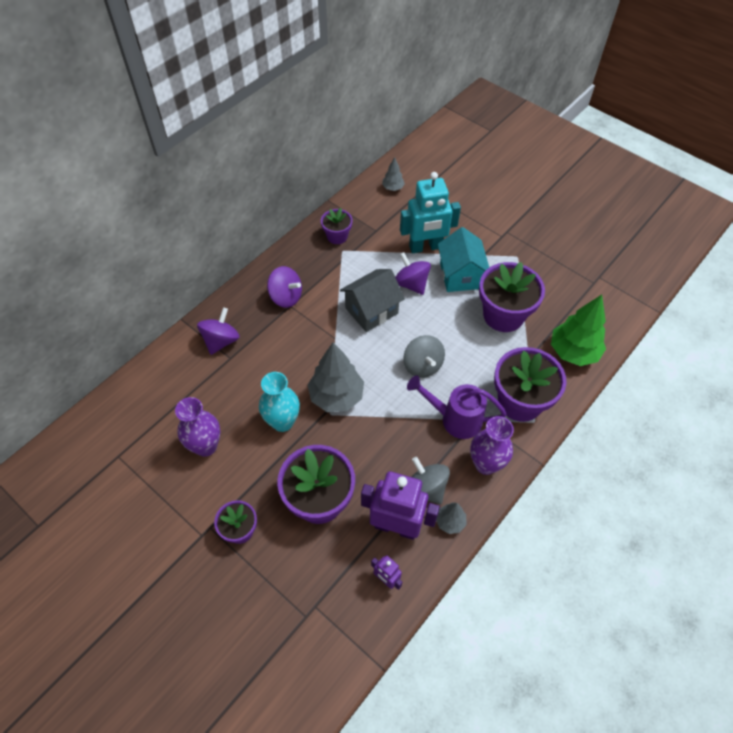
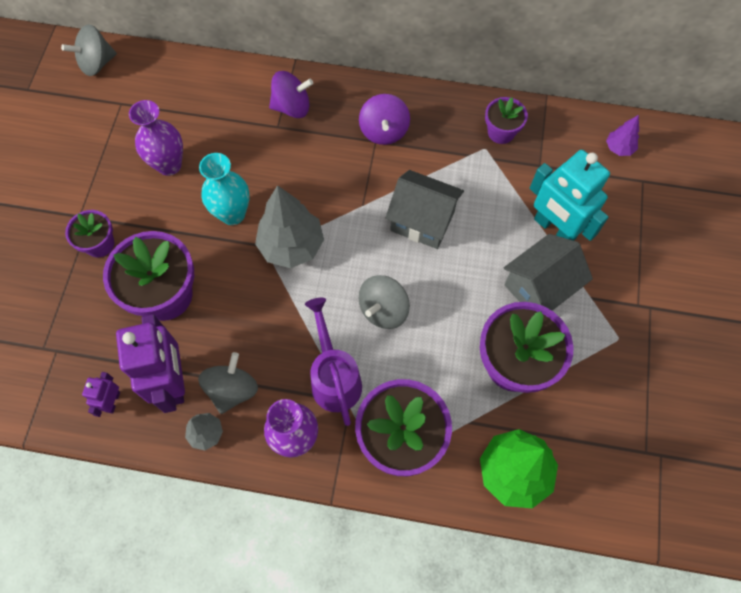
camera: 60 degrees right, 10 degrees up
grey tree [382,157,405,191] -> purple tree [606,115,639,156]
purple spinning top [395,252,431,295] -> none
turquoise house [438,227,489,292] -> grey house [504,234,593,311]
none -> grey spinning top [61,24,117,76]

